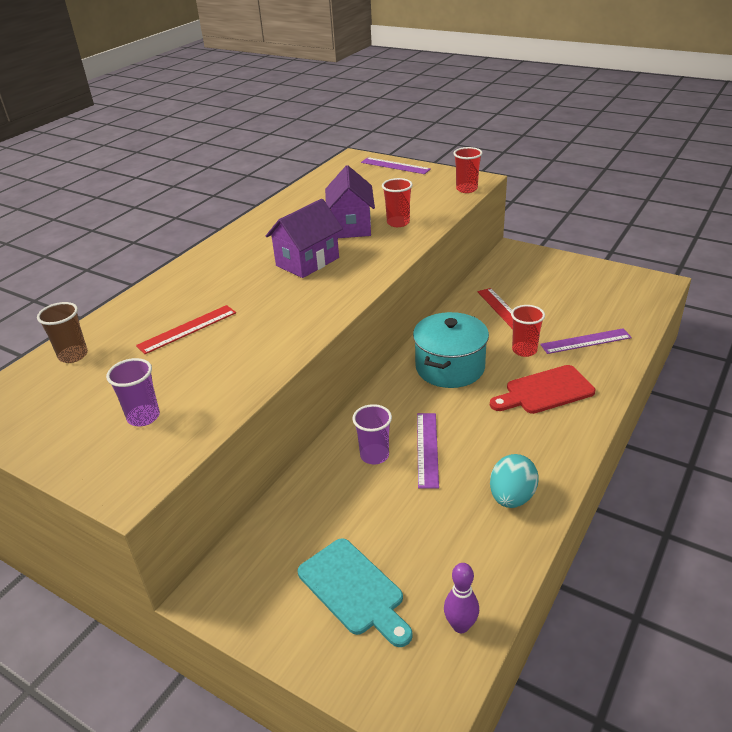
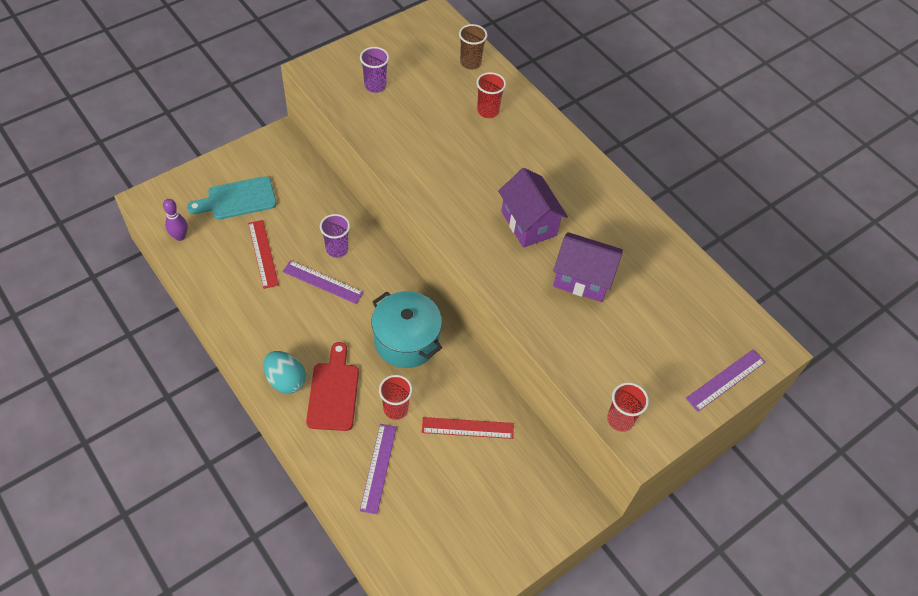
camera: 105 degrees right, 20 degrees up
red ruler [136,305,236,354] -> red ruler moved to [248,220,279,289]
red cup [382,178,413,227] -> red cup moved to [476,72,506,118]
turquoise egg [490,454,539,508] -> turquoise egg moved to [263,351,306,394]

